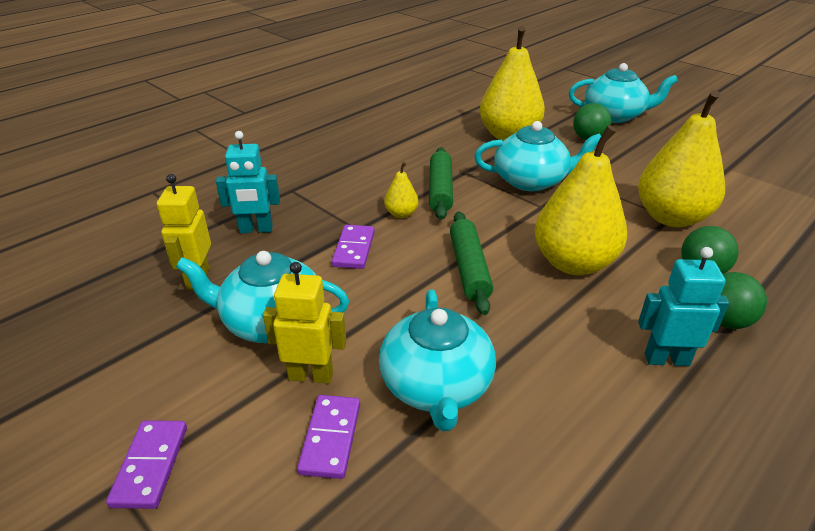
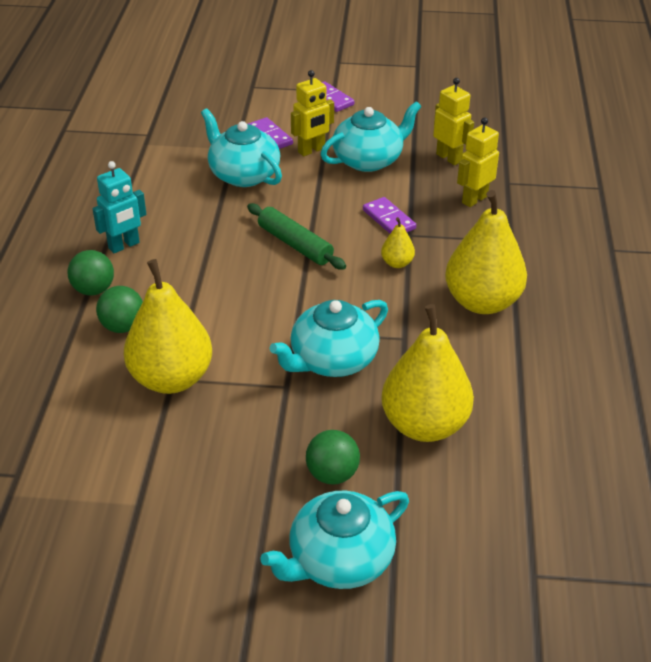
camera: 140 degrees right, 5 degrees up
turquoise robot [216,131,280,233] -> yellow robot [457,117,499,207]
green rolling pin [429,147,453,220] -> none
yellow pear [535,125,627,275] -> yellow pear moved to [445,190,527,314]

